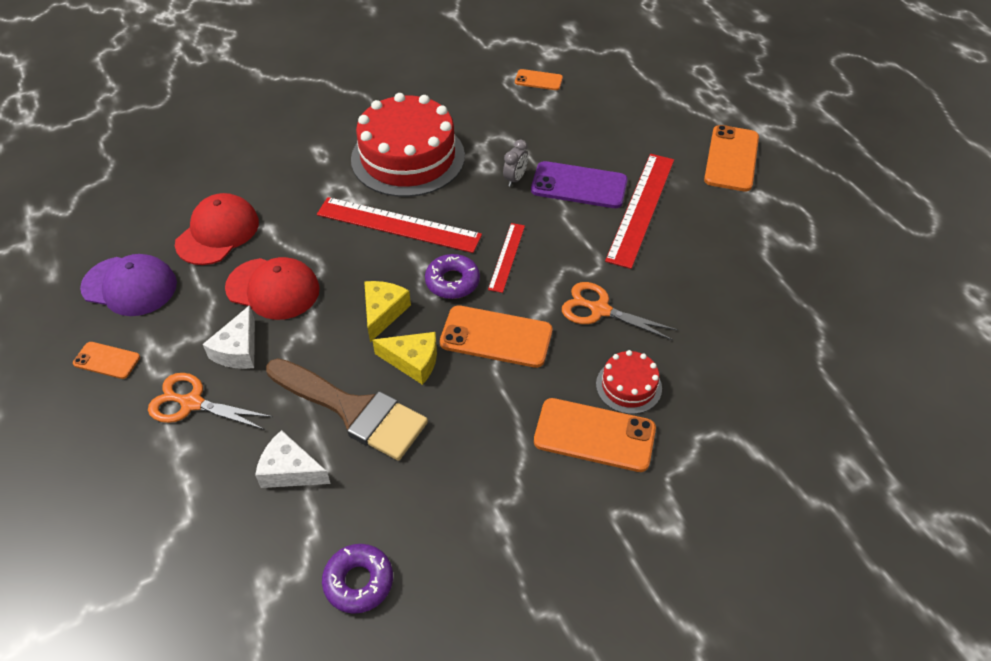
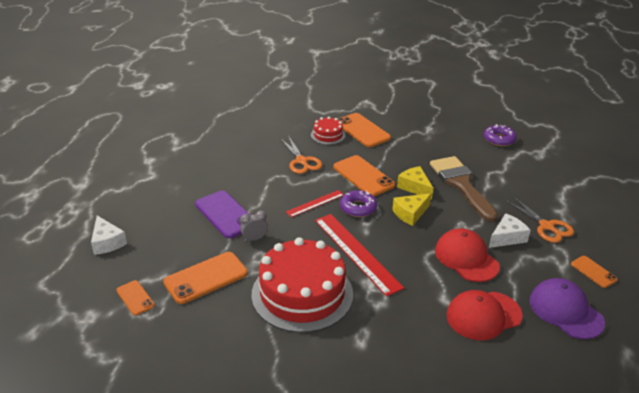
camera: 140 degrees left, 15 degrees down
white cheese [255,430,331,488] -> white cheese moved to [91,216,127,255]
red ruler [605,154,674,269] -> none
orange phone [704,125,759,192] -> orange phone moved to [163,252,248,304]

